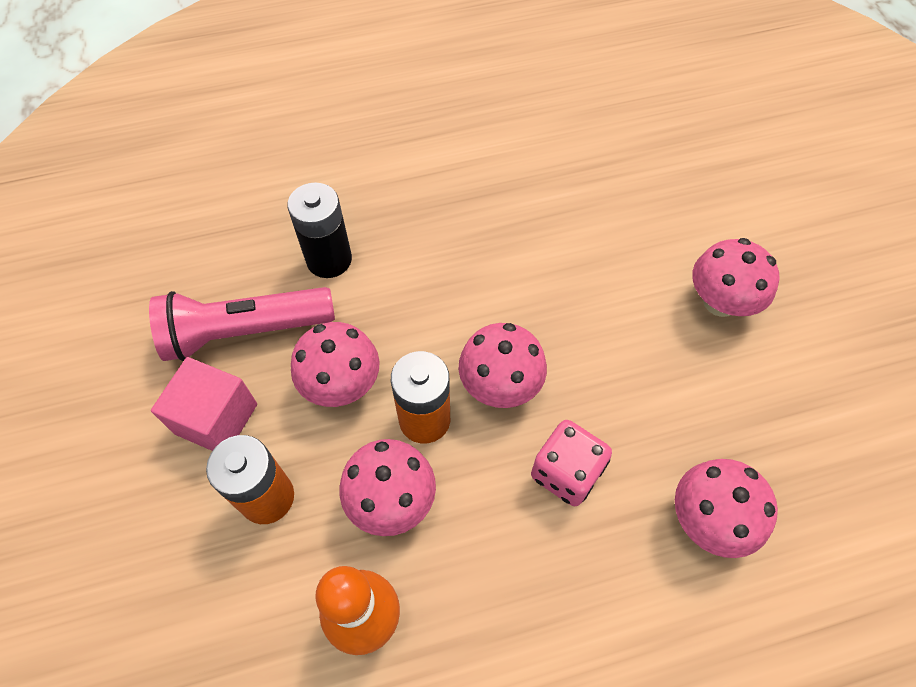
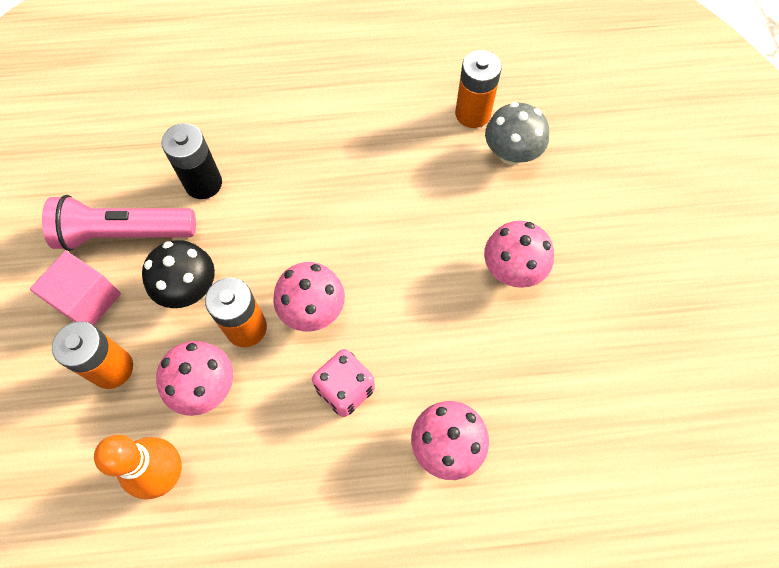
camera: 10 degrees right, 5 degrees up
pink mushroom [291,322,380,407] -> black mushroom [142,240,215,308]
none -> orange battery [455,50,502,128]
none -> grey mushroom [485,102,549,165]

